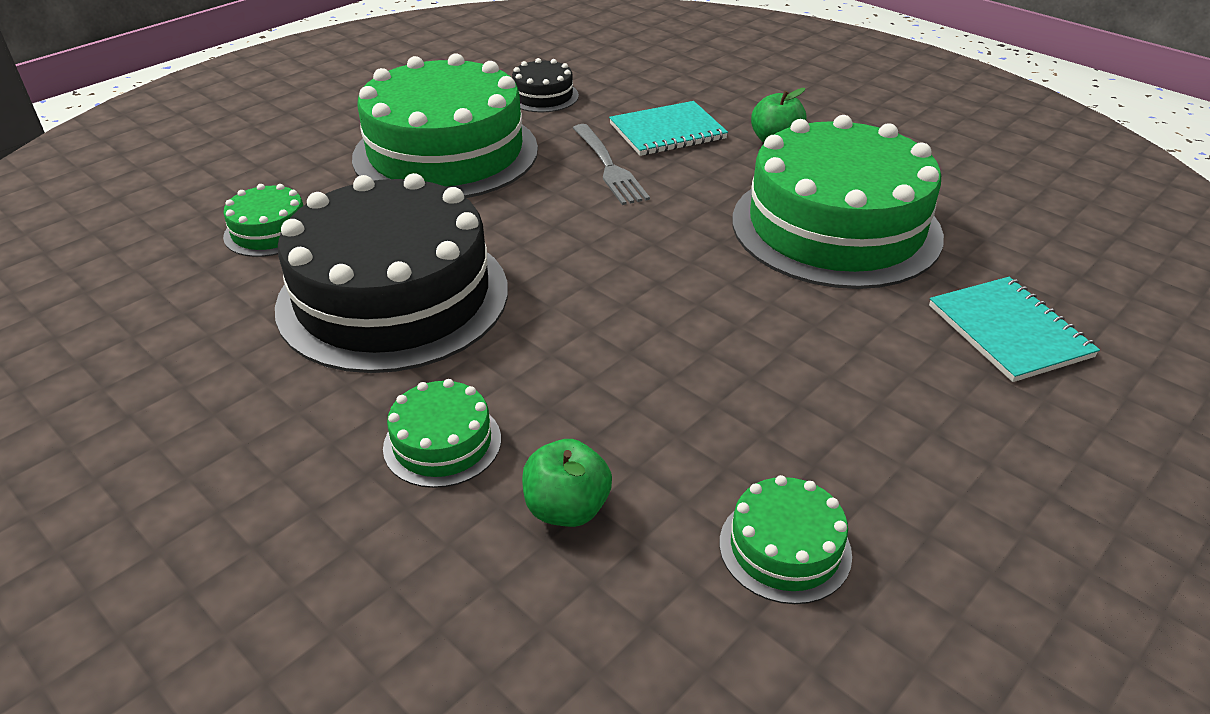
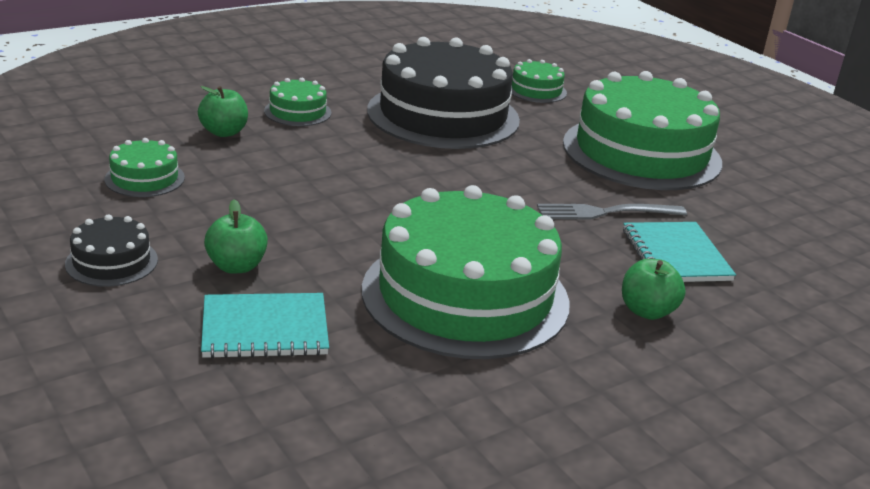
camera: 100 degrees right, 10 degrees down
black cake [512,58,579,113] -> black cake moved to [65,214,158,287]
none -> green apple [204,199,268,274]

